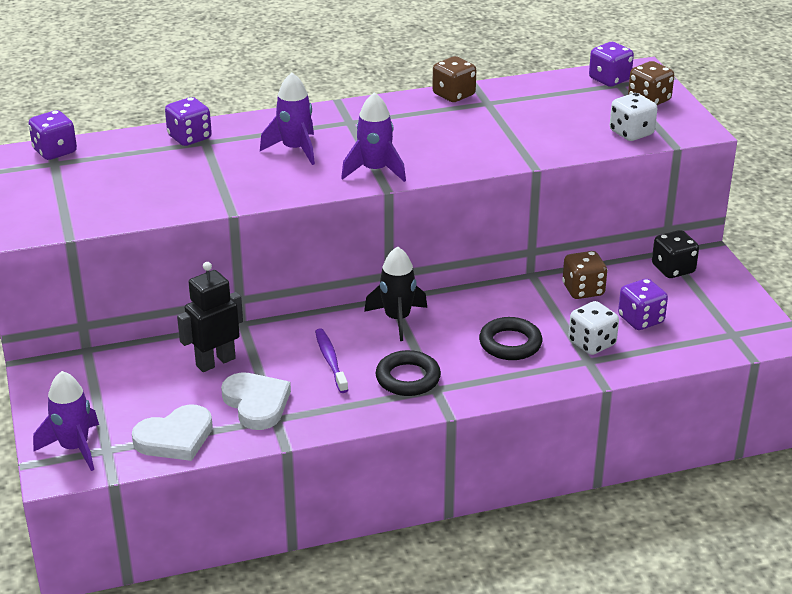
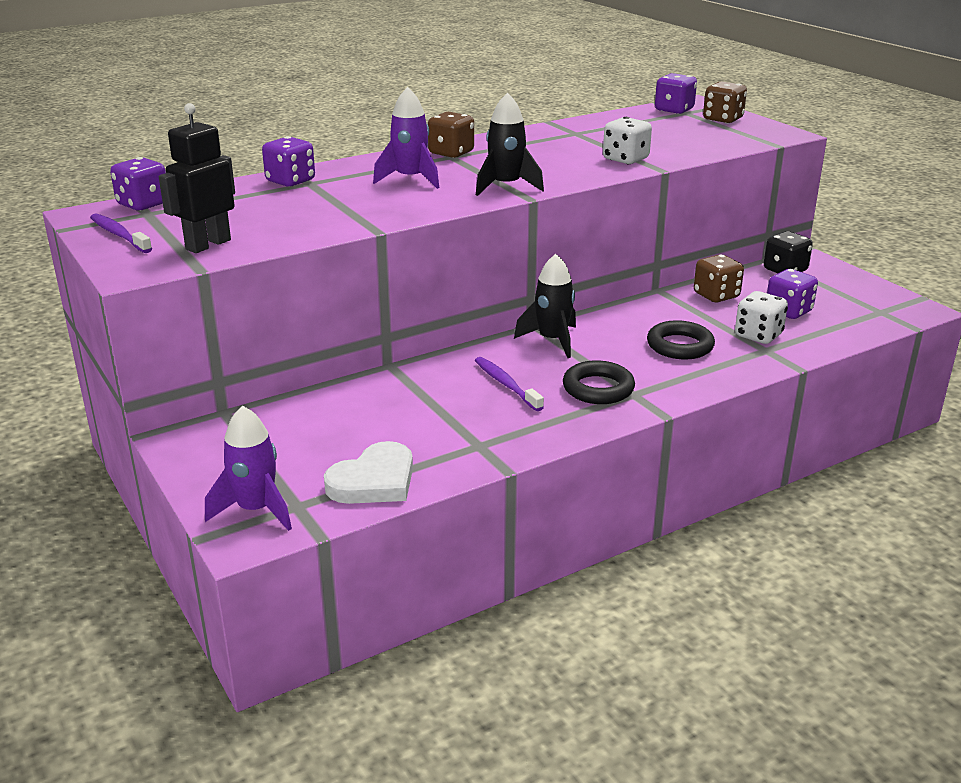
camera: 15 degrees left, 5 degrees down
black robot [177,262,243,372] -> black robot moved to [159,103,235,253]
white heart [221,372,291,430] -> none
purple rocket [341,92,406,182] -> black rocket [476,92,544,196]
brown dice [432,56,476,102] -> brown dice moved to [428,112,474,158]
white dice [610,93,657,141] -> white dice moved to [603,117,652,164]
none -> purple toothbrush [90,214,152,253]

